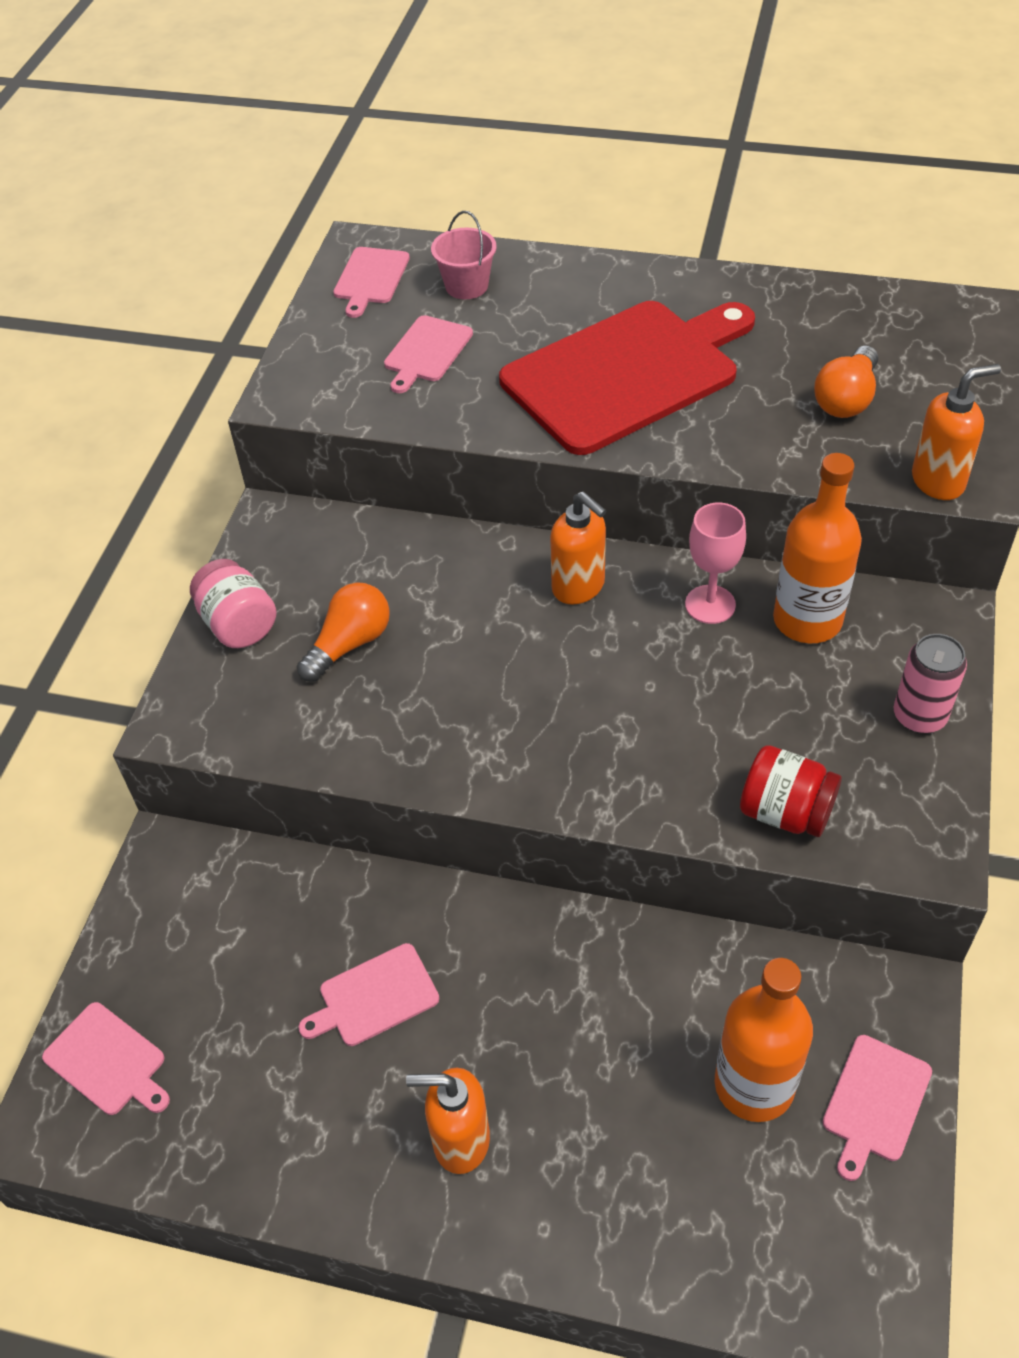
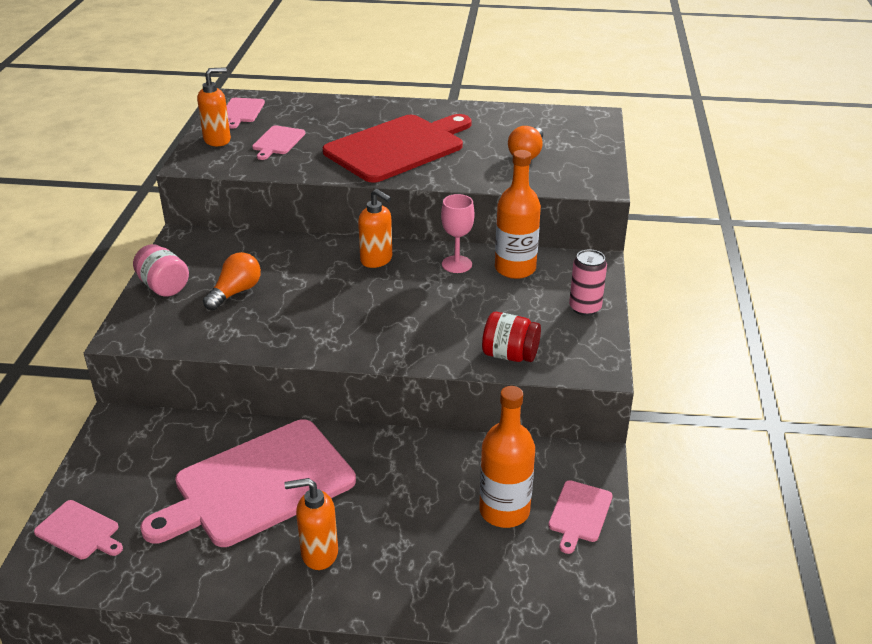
camera: 10 degrees left, 15 degrees down
pink cutting board [298,943,439,1046] -> pink cutting board [140,419,356,547], size x2.30
pink bucket [431,211,496,299] -> none
orange soap dispenser [912,364,1001,500] -> orange soap dispenser moved to [197,67,231,146]

